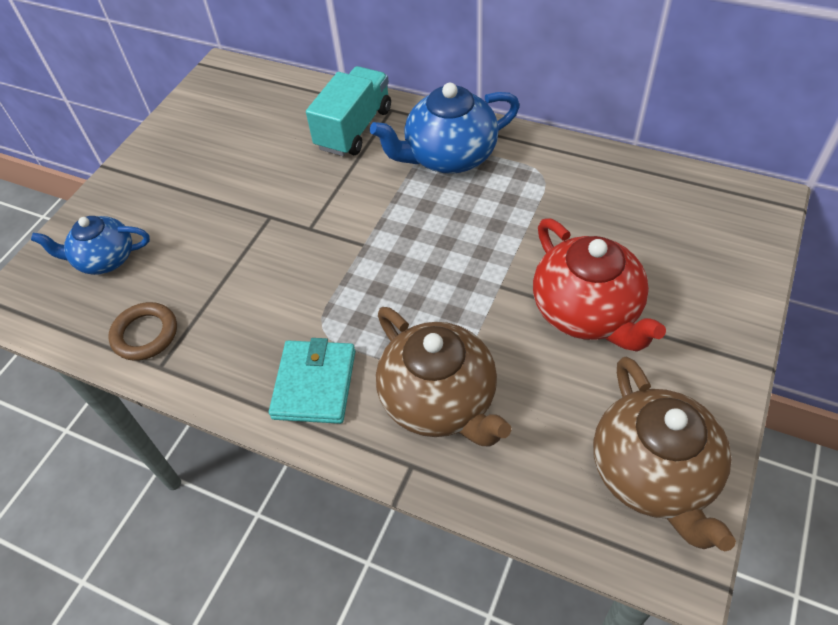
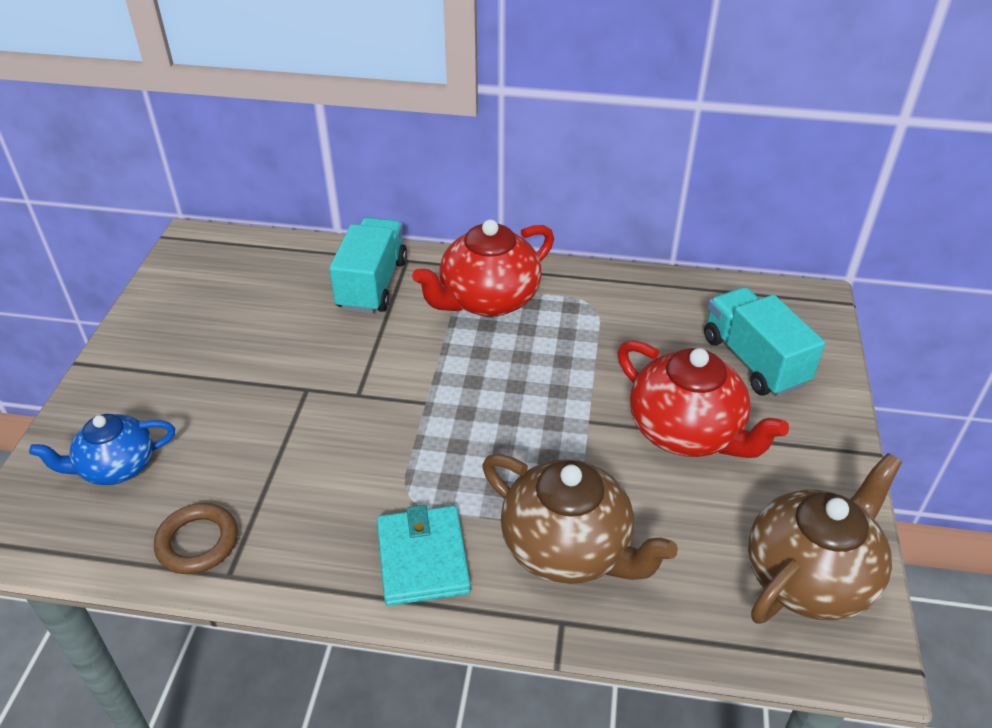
camera: 20 degrees left, 10 degrees down
blue teapot [370,83,520,174] -> red teapot [412,219,554,317]
brown teapot [593,357,736,551] -> brown teapot turned 105 degrees counterclockwise [748,453,902,624]
none -> turquoise truck [704,287,825,397]

